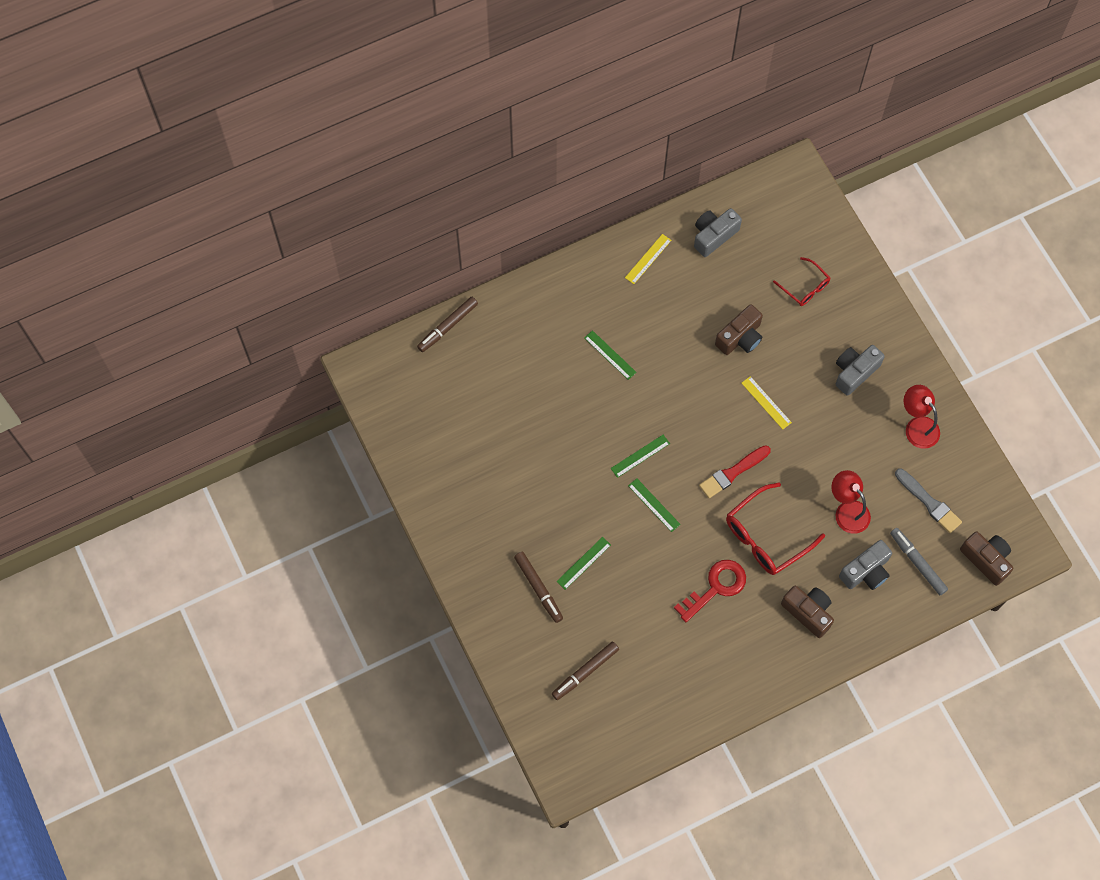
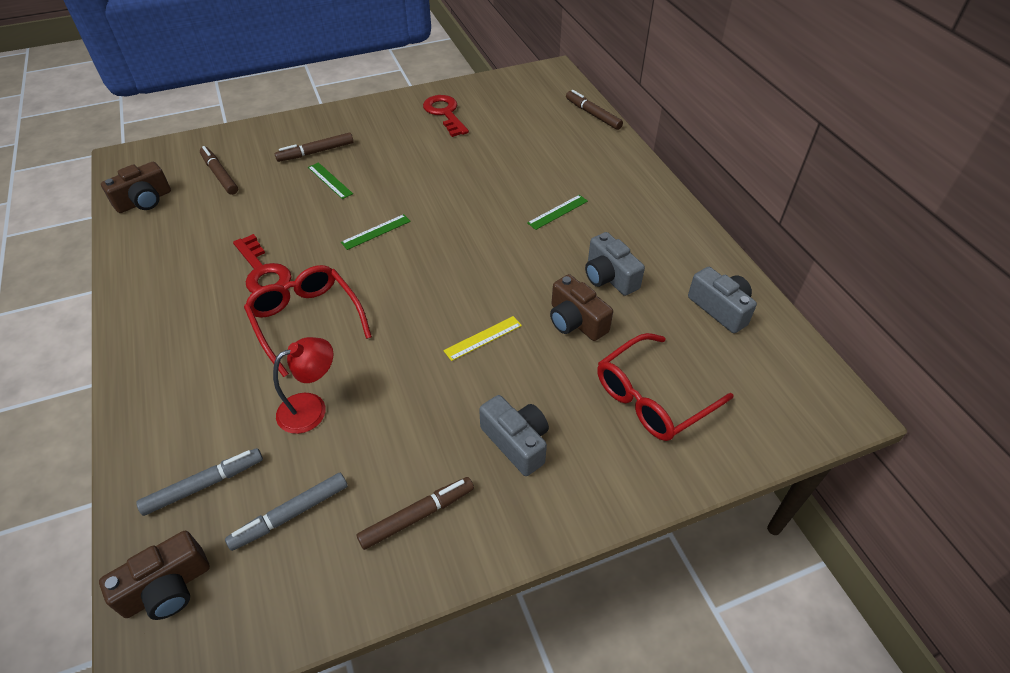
camera: 95 degrees right, 20 degrees down
green ruler [611,435,670,478] -> none
yellow ruler [625,234,672,284] -> none
red brush [699,445,771,498] -> none
red glasses [773,257,830,306] -> red glasses [597,333,733,441], size x1.70
brown camera [781,586,834,638] -> brown camera moved to [101,162,171,213]
grey camera [839,540,892,590] -> grey camera moved to [585,232,645,296]
grey brush [895,468,962,533] -> grey marker [225,473,347,551]
red lamp [904,385,940,449] -> brown marker [357,477,474,550]
none -> red key [423,95,469,137]

